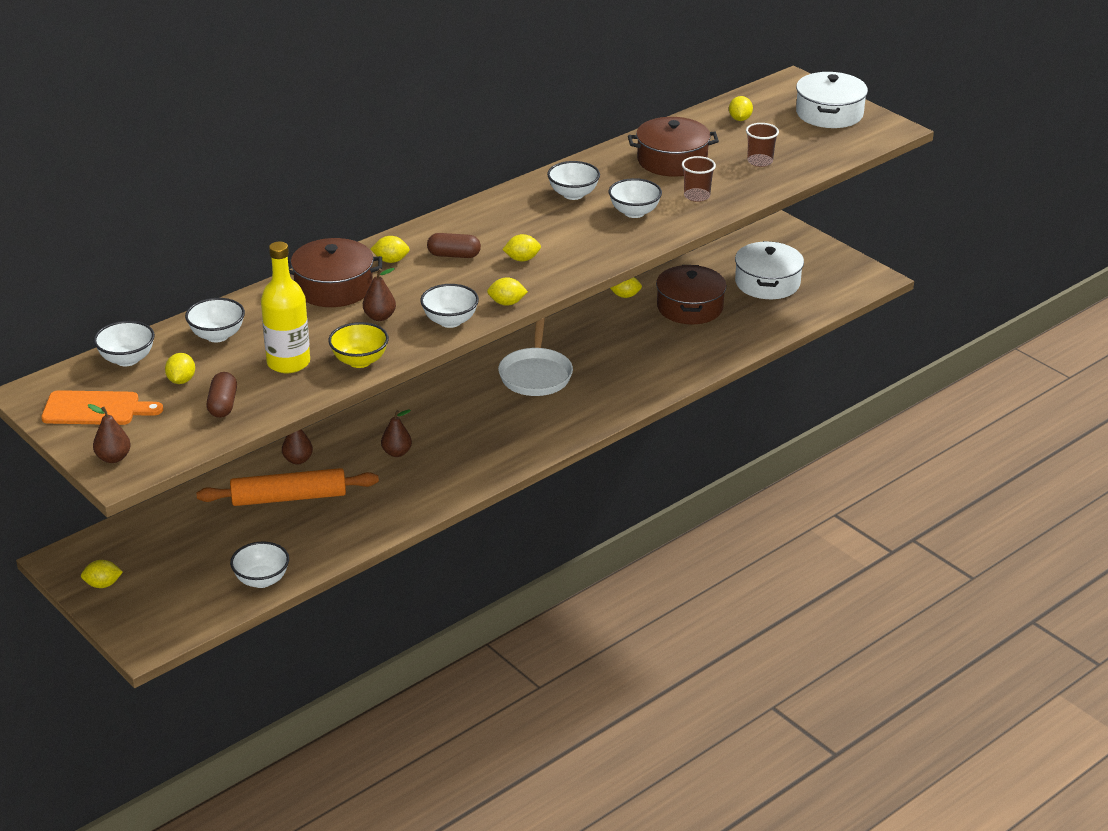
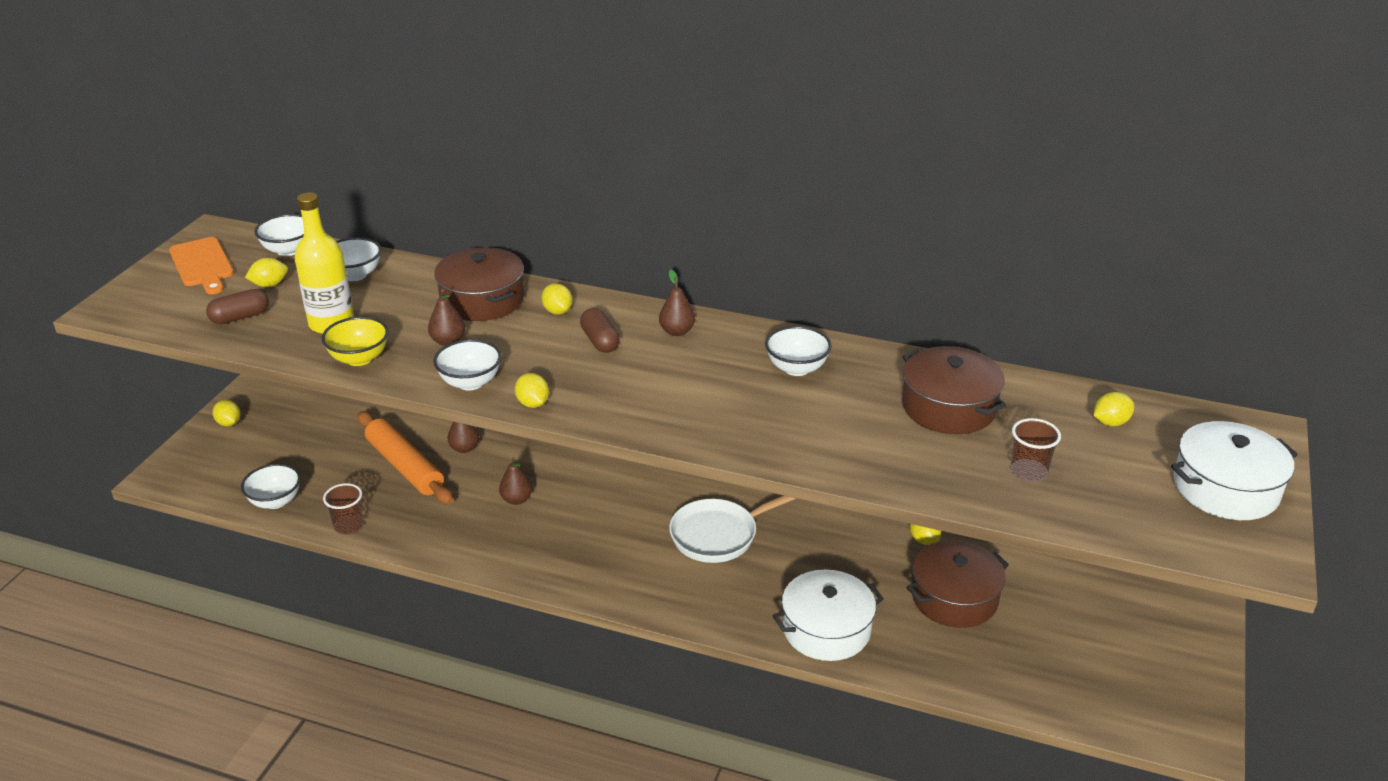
camera: 60 degrees right, 0 degrees up
brown pear [88,404,131,463] -> brown pear moved to [659,269,695,336]
yellow lemon [502,234,541,262] -> none
white bowl [609,178,662,218] -> none
brown cup [682,156,716,202] -> brown cup moved to [323,483,364,534]
white pot [735,241,804,299] -> white pot moved to [772,570,884,661]

